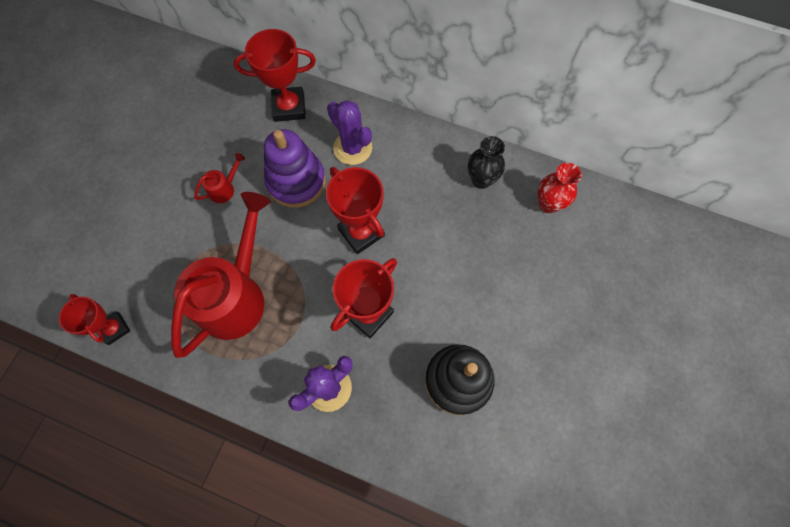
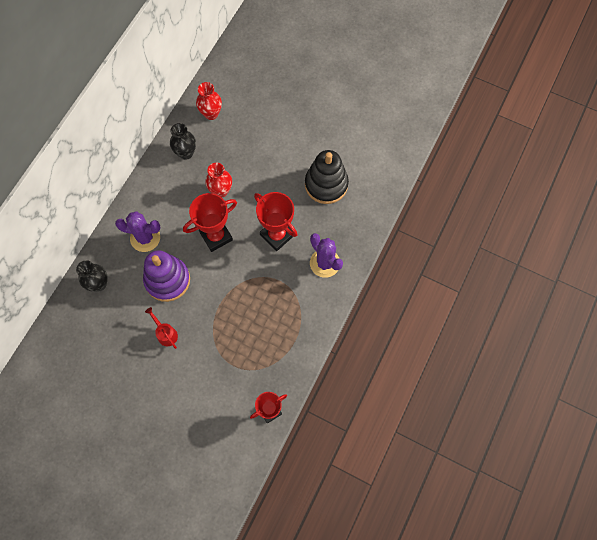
camera: 85 degrees left, 0 degrees up
red watering can [171,192,271,358] -> none
red trophy [234,29,316,122] -> black vase [76,260,108,292]
purple cactus [327,100,372,165] -> purple cactus turned 45 degrees clockwise [115,211,161,252]
none -> red vase [205,163,232,197]

